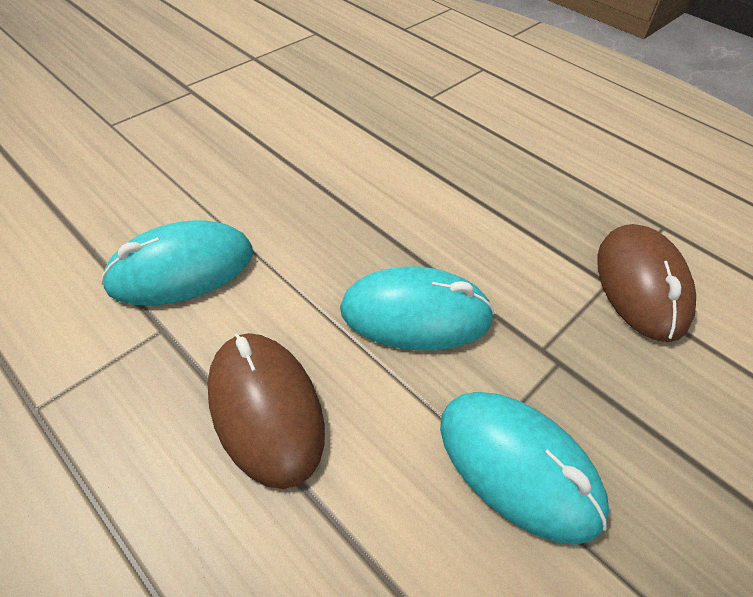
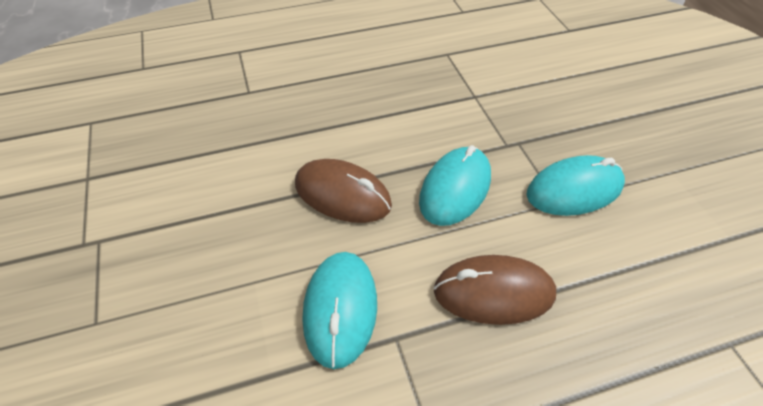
camera: 60 degrees left, 0 degrees up
brown mouse [597,224,696,342] -> brown mouse moved to [295,159,392,223]

